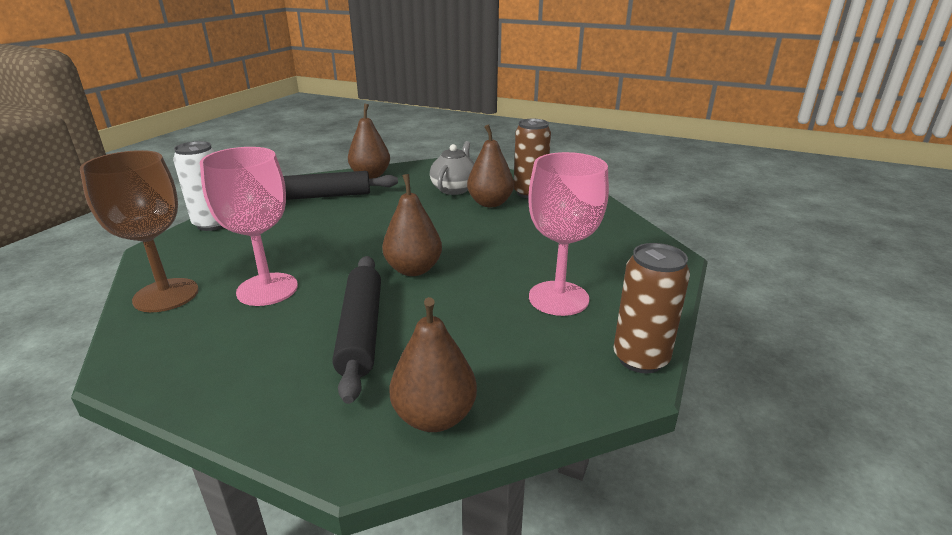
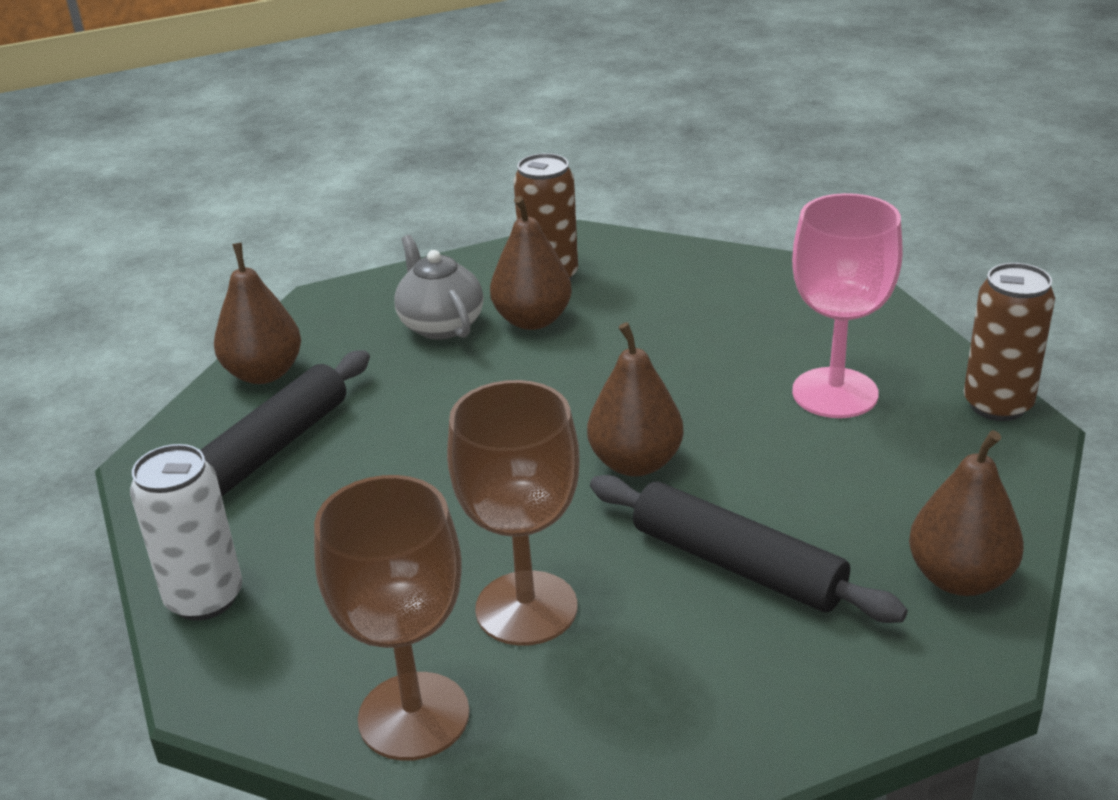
camera: 45 degrees left, 5 degrees up
pink goblet [200,147,298,306] -> brown goblet [447,380,579,646]

